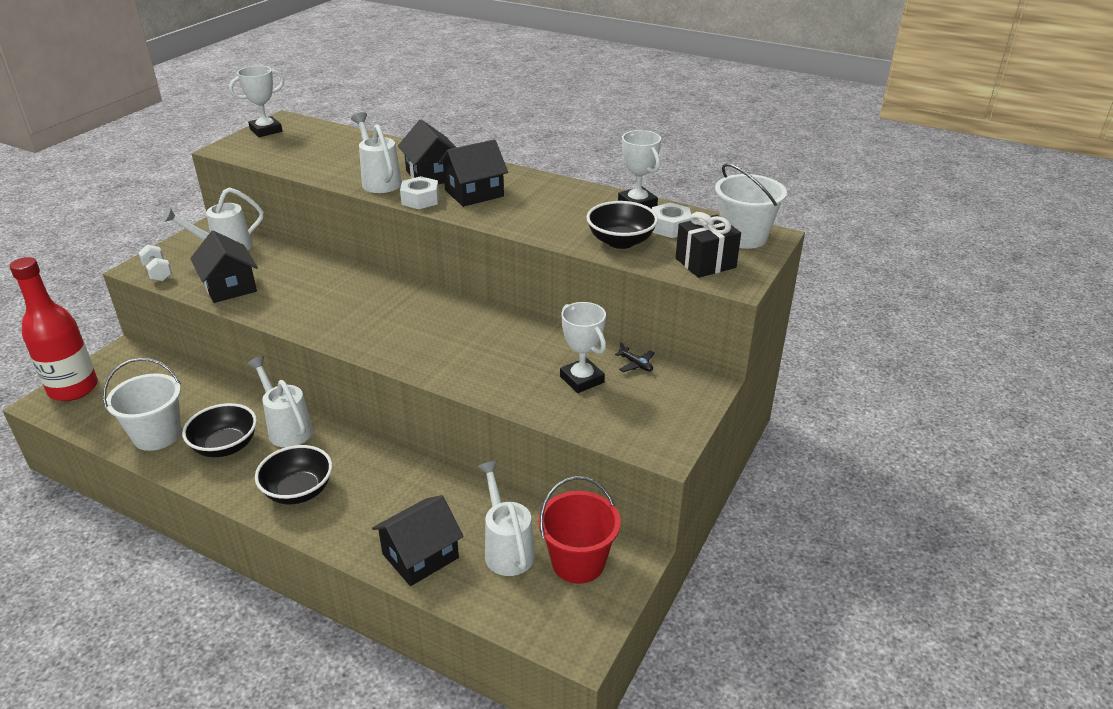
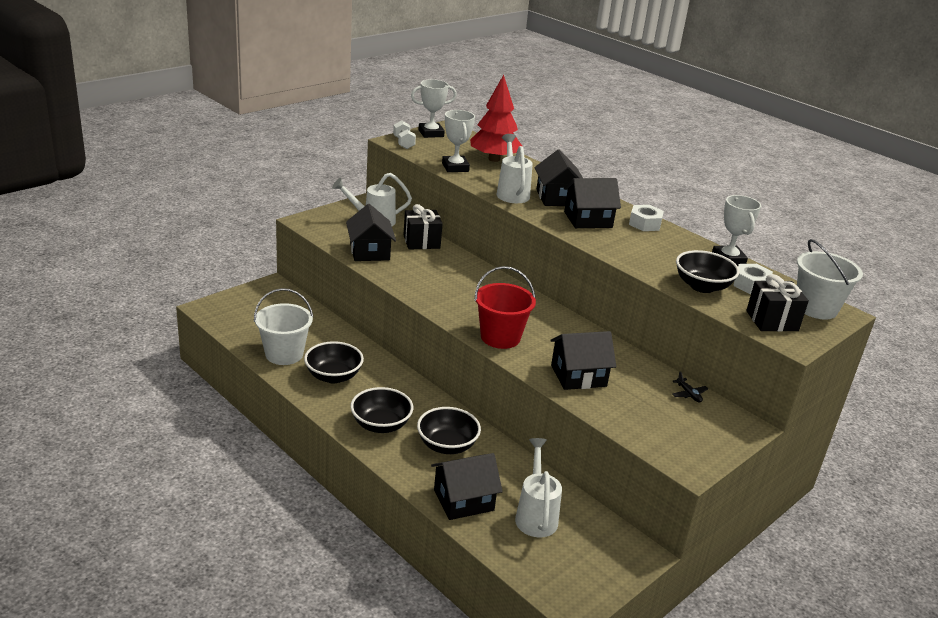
camera: 15 degrees right, 5 degrees down
red bottle [10,257,98,401] -> none
white dumbbell [138,245,172,281] -> white dumbbell moved to [393,120,416,149]
white watering can [247,356,313,447] -> none
white nut [400,176,439,209] -> white nut moved to [629,205,664,231]
red bucket [538,476,621,584] -> red bucket moved to [475,266,536,349]
white trophy [560,302,606,393] -> white trophy moved to [442,110,475,172]
none -> black gift [404,204,443,250]
none -> black bowl [417,407,481,454]
none -> red tree [470,75,523,162]
none -> black house [550,331,616,390]

